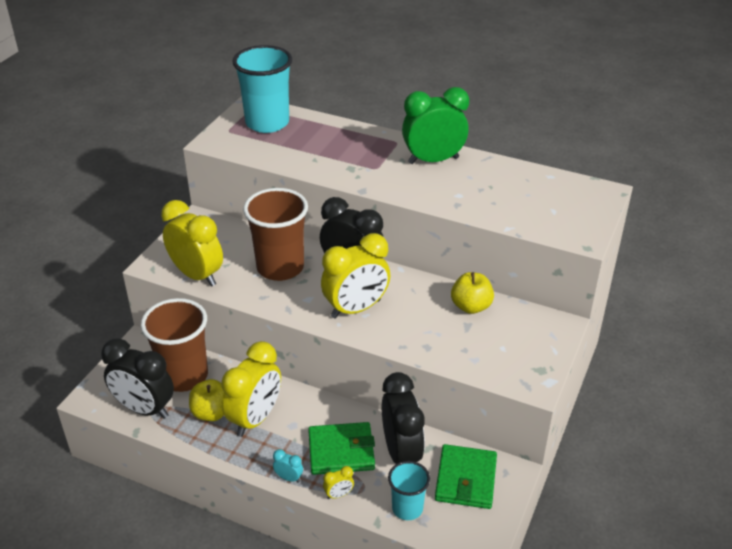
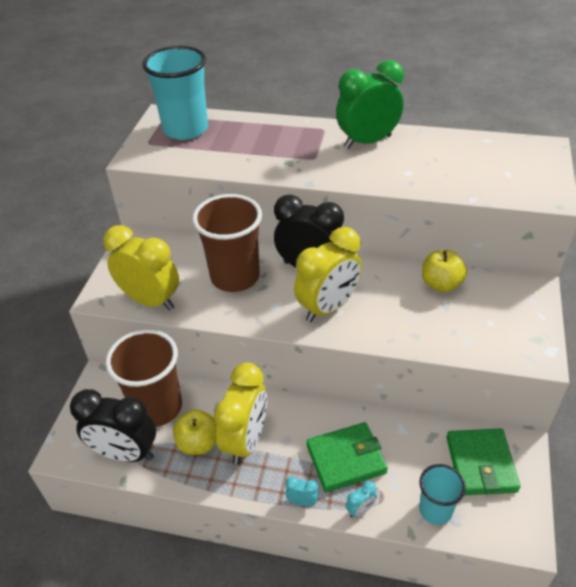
camera: 10 degrees left, 5 degrees up
yellow clock [323,466,354,499] -> turquoise clock [346,481,377,518]
black clock [382,372,425,464] -> none

